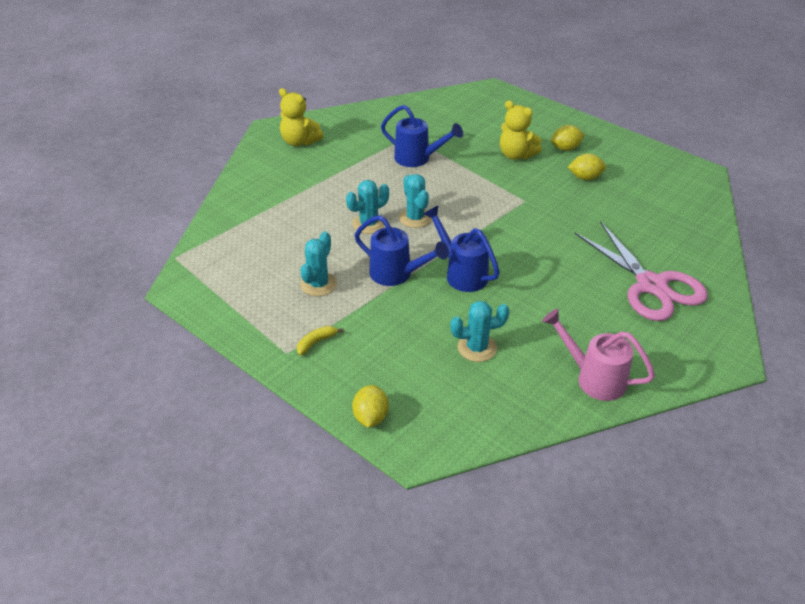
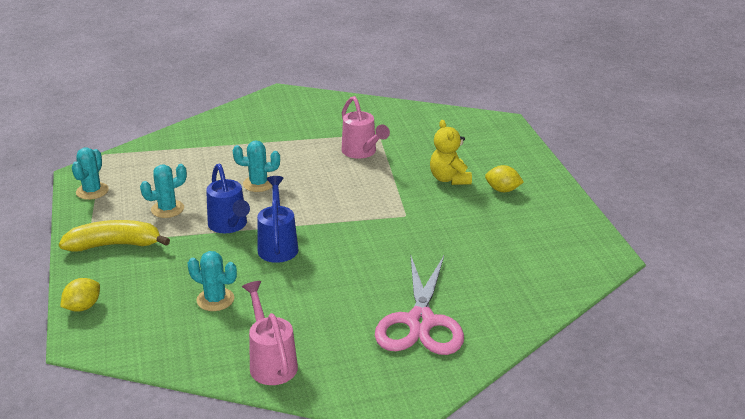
camera: 35 degrees right, 10 degrees down
yellow teddy bear [279,88,323,146] -> none
yellow banana [297,326,344,355] -> yellow banana [59,220,170,252], size x2.23
blue watering can [381,105,463,167] -> pink watering can [342,96,390,159]
turquoise cactus [399,174,432,228] -> turquoise cactus moved to [72,147,109,200]
yellow lemon [568,153,606,180] -> none

